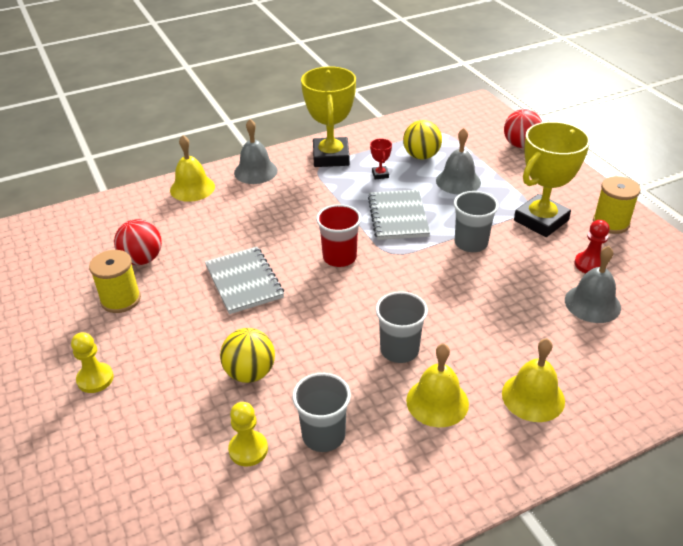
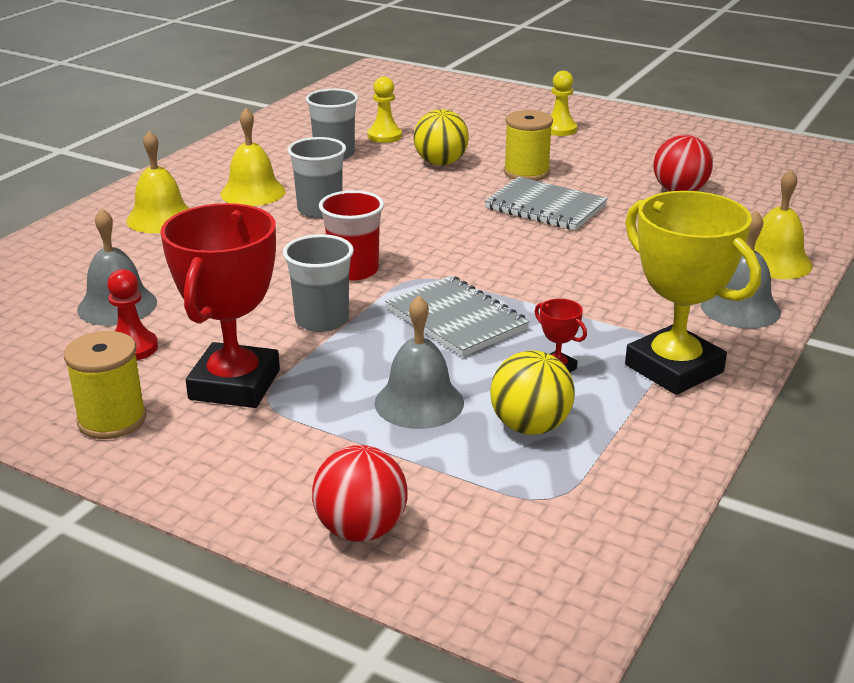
camera: 145 degrees right, 10 degrees down
yellow spool [89,250,141,313] -> yellow spool moved to [504,110,553,181]
red cup [316,204,361,267] -> red cup moved to [319,190,384,280]
yellow trophy [514,121,590,237] -> red trophy [160,203,280,408]

